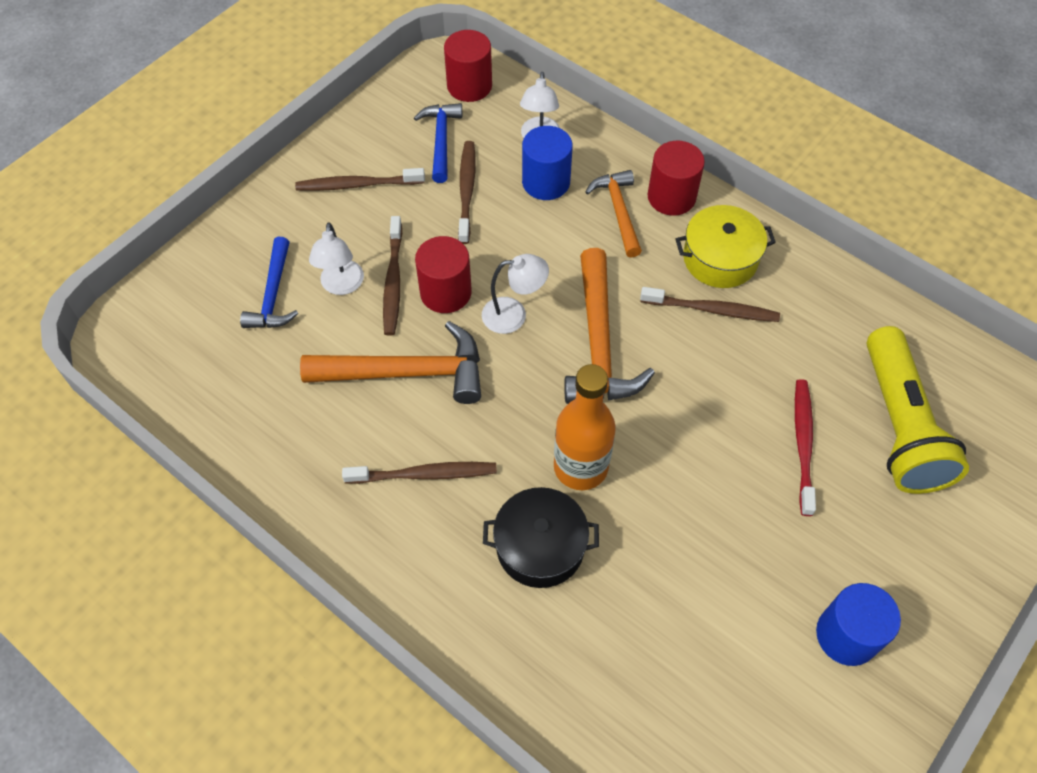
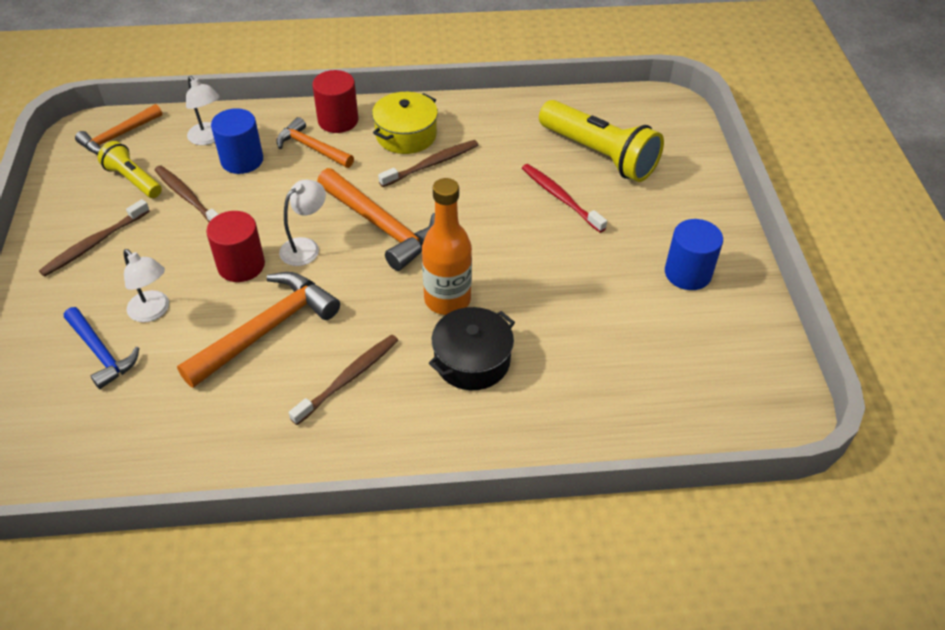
camera: 45 degrees left, 10 degrees down
brown toothbrush [383,216,402,336] -> none
blue hammer [414,103,462,183] -> yellow flashlight [98,141,162,198]
red cylinder [444,30,492,102] -> orange hammer [75,104,162,155]

